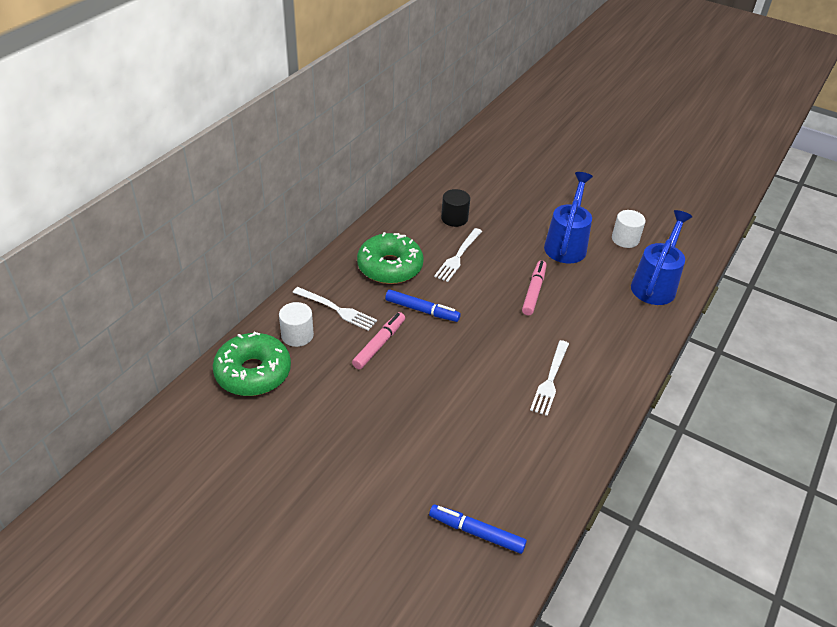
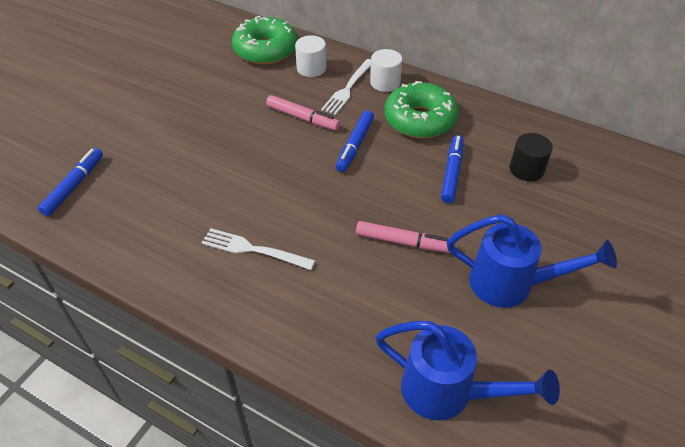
camera: 90 degrees right, 5 degrees up
white fork [434,228,482,282] -> blue marker [441,135,463,203]
white cylinder [612,210,645,248] -> white cylinder moved to [370,49,402,92]

